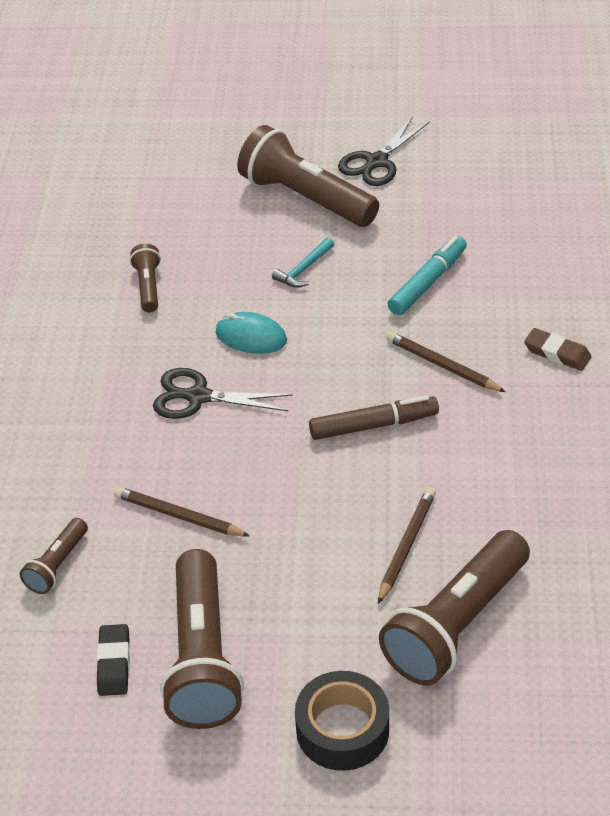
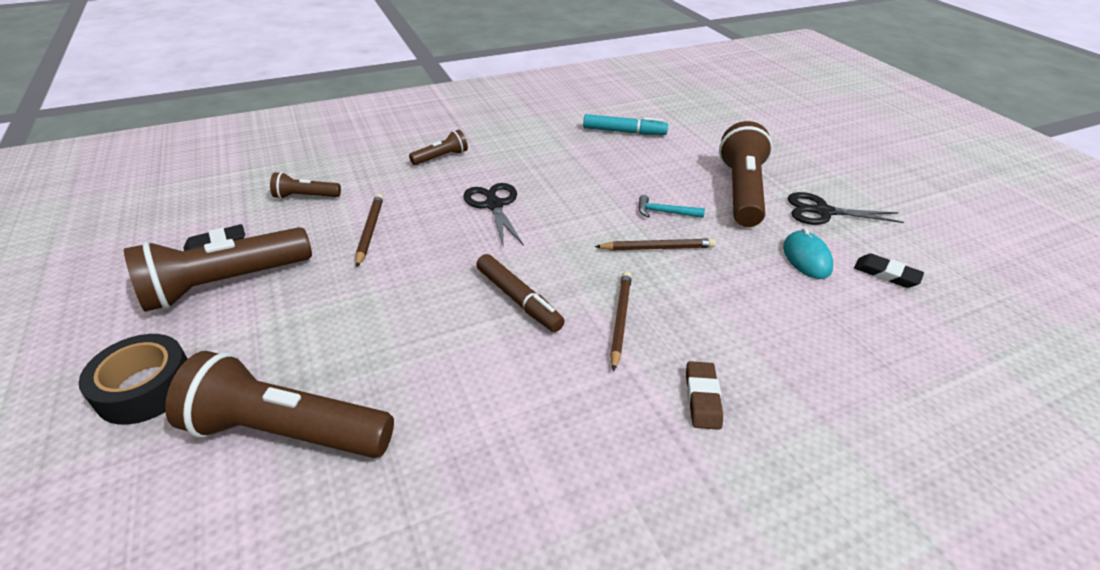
camera: 60 degrees right, 5 degrees down
brown flashlight [130,244,161,313] -> brown flashlight moved to [409,130,468,165]
turquoise mouse [216,312,287,354] -> turquoise mouse moved to [783,228,833,279]
brown pencil [378,487,436,604] -> brown pencil moved to [595,238,716,251]
turquoise marker [388,236,467,315] -> turquoise marker moved to [583,114,668,135]
none -> black eraser [854,253,924,288]

